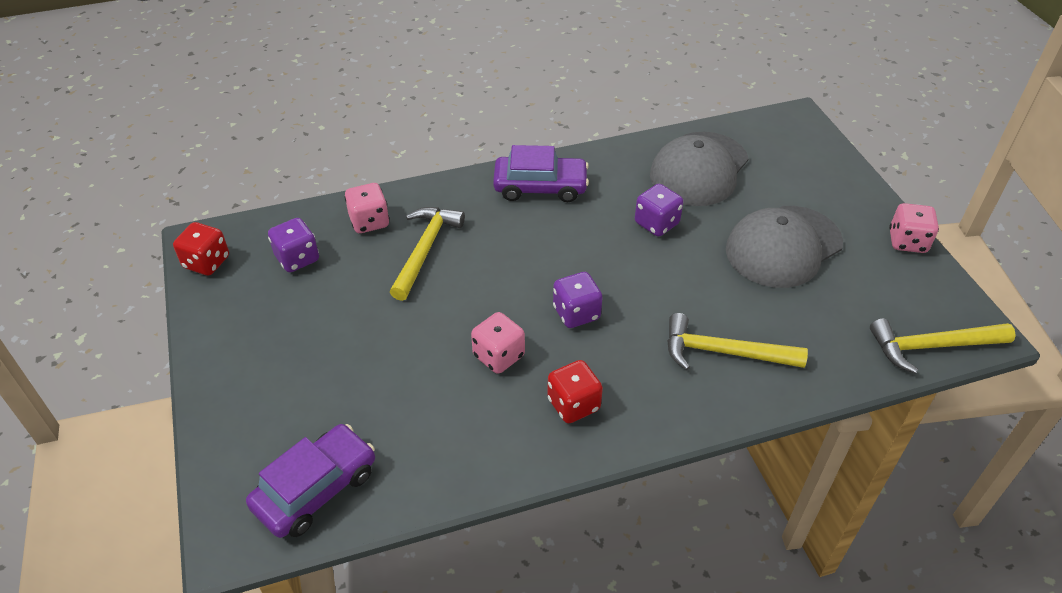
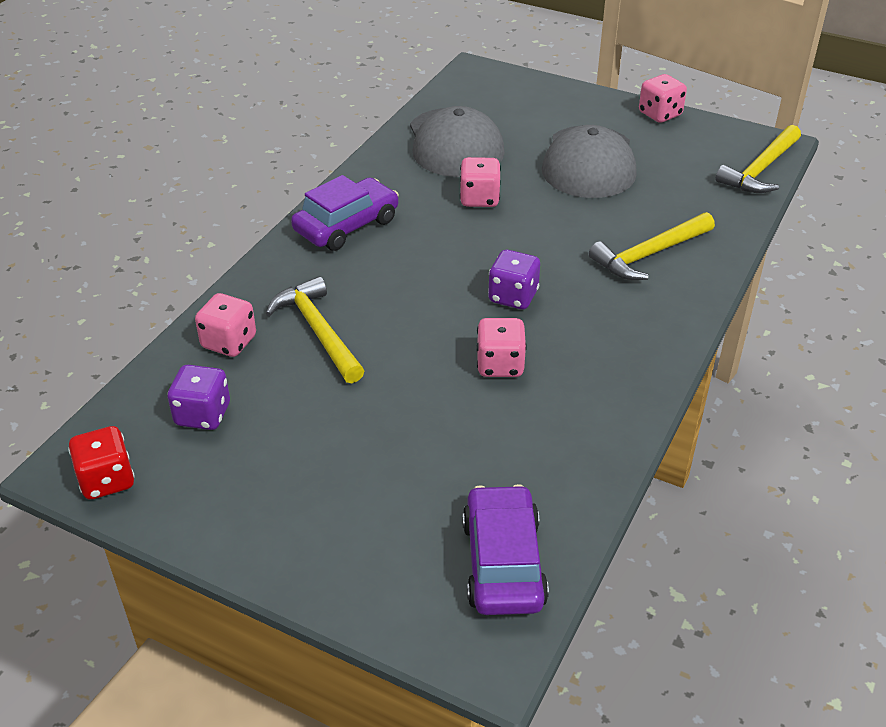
camera: 45 degrees left, 5 degrees down
red dice [547,360,603,423] -> none
purple dice [635,184,683,237] -> pink dice [460,157,501,207]

